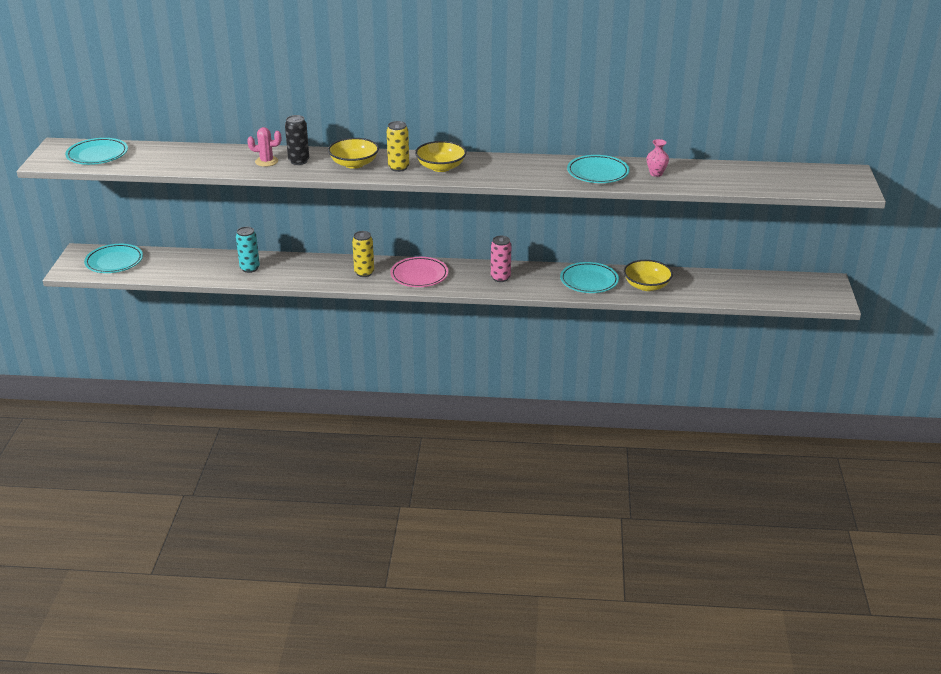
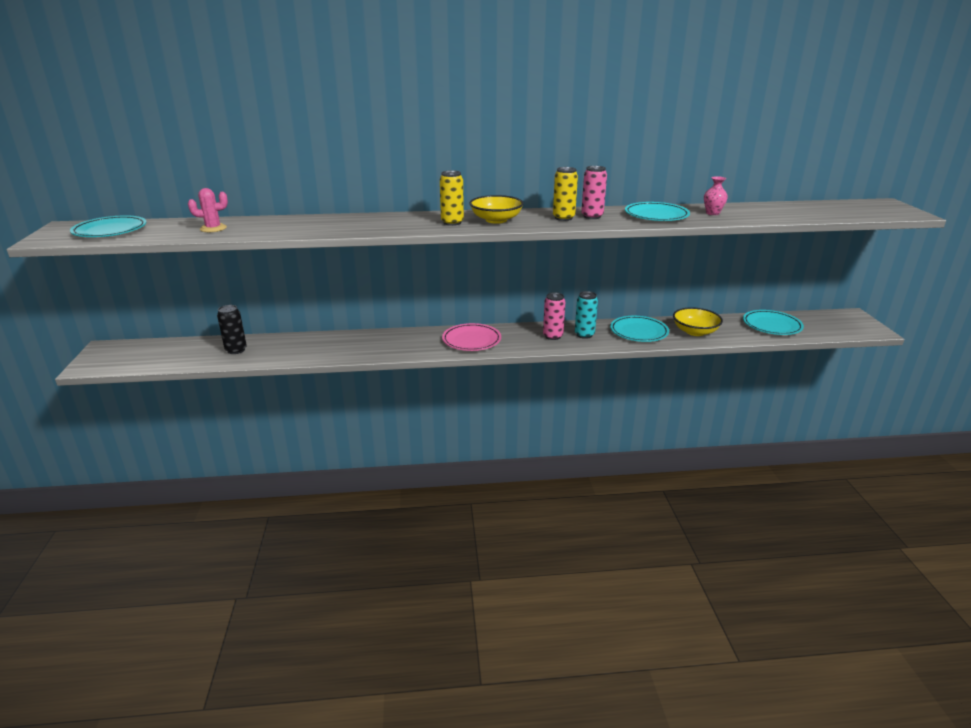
camera: 10 degrees left, 5 degrees down
turquoise plate [84,244,143,273] -> turquoise plate moved to [743,310,804,335]
turquoise can [236,227,260,273] -> turquoise can moved to [575,291,598,339]
pink cactus [247,127,281,167] -> pink cactus moved to [188,188,228,232]
black can [285,115,309,165] -> black can moved to [217,305,247,354]
yellow bowl [328,138,379,169] -> none
yellow can [352,231,374,277] -> yellow can moved to [553,167,578,221]
none -> pink can [581,166,607,219]

